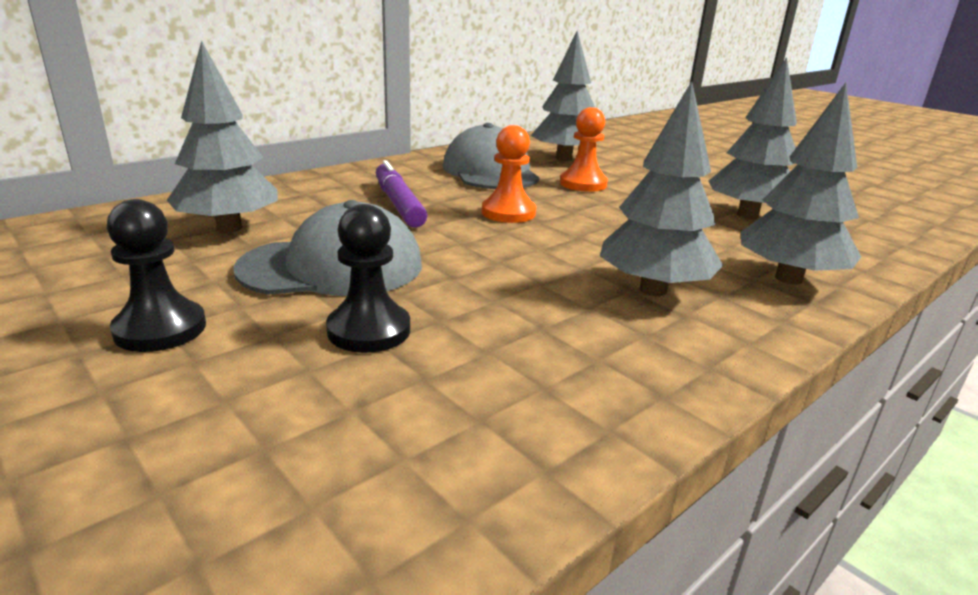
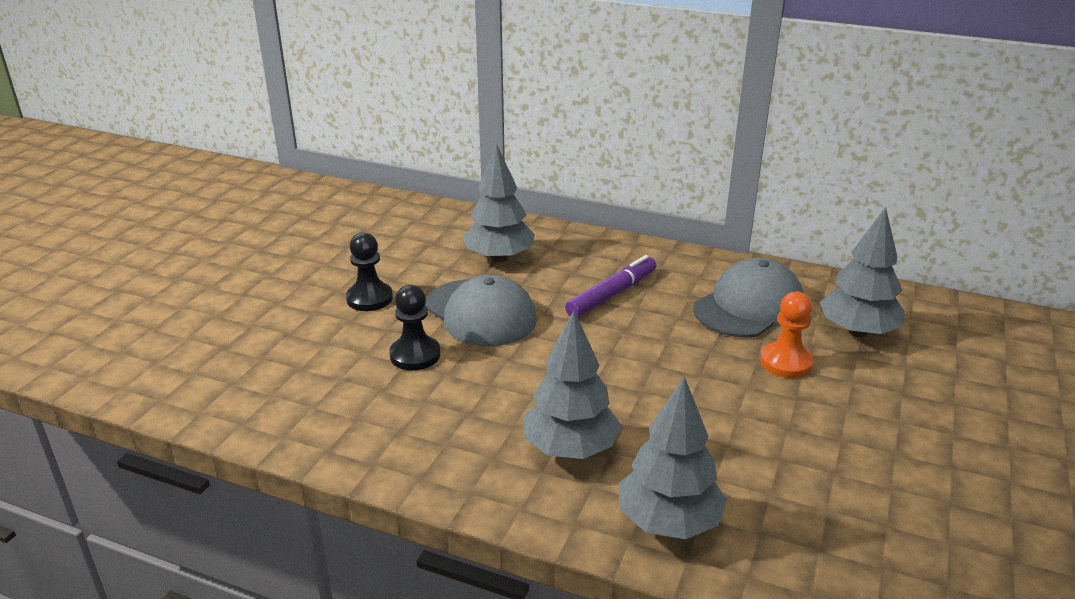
camera: 65 degrees right, 5 degrees up
orange pawn [482,125,536,223] -> none
grey tree [708,57,797,219] -> none

